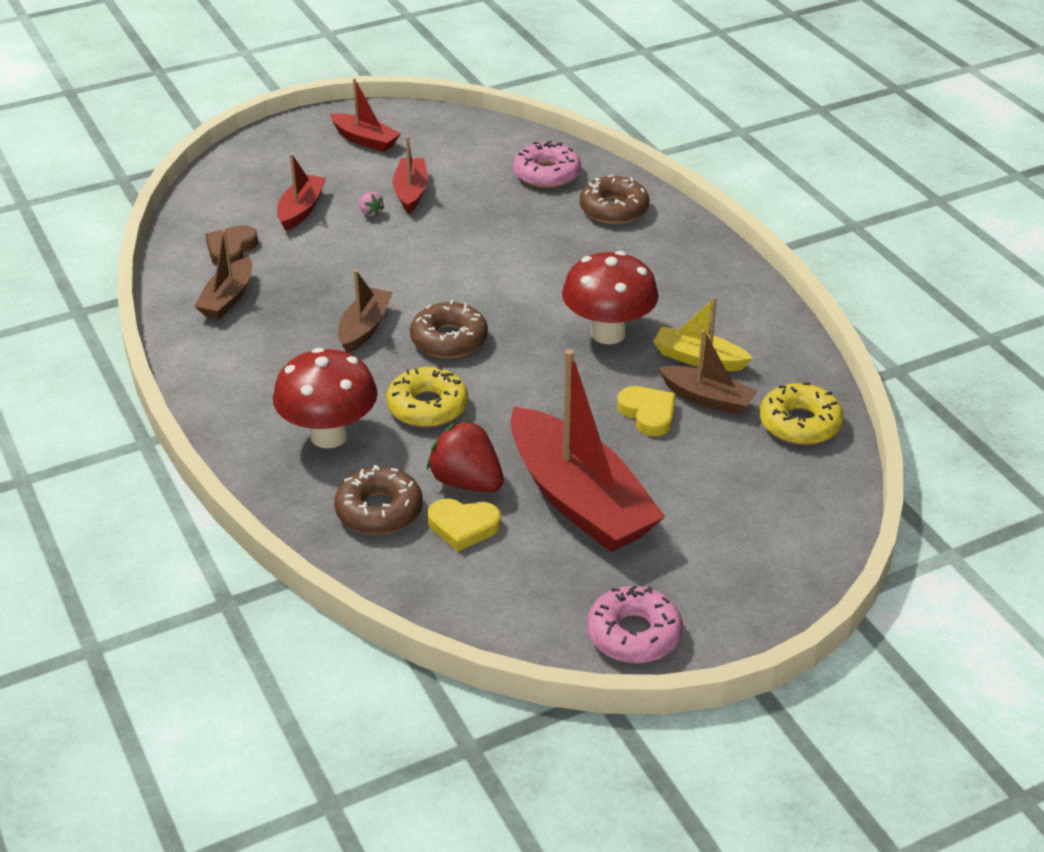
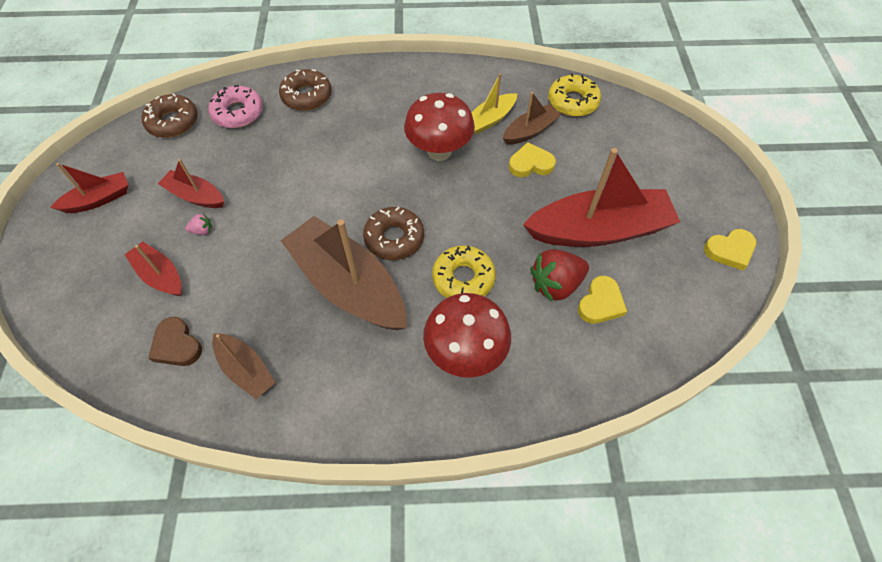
camera: 65 degrees left, 20 degrees up
brown donut [334,465,423,535] -> brown donut moved to [142,93,198,138]
brown boat [338,270,393,353] -> brown boat [281,216,407,330], size x1.98
pink donut [587,585,683,663] -> yellow heart [704,229,756,271]

